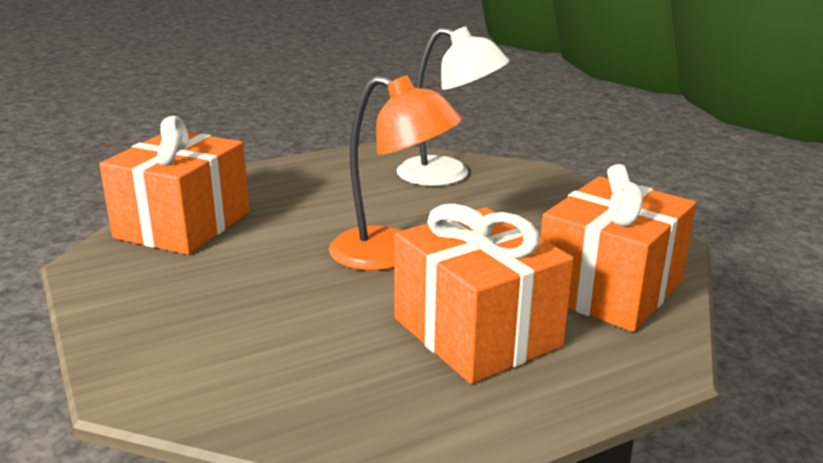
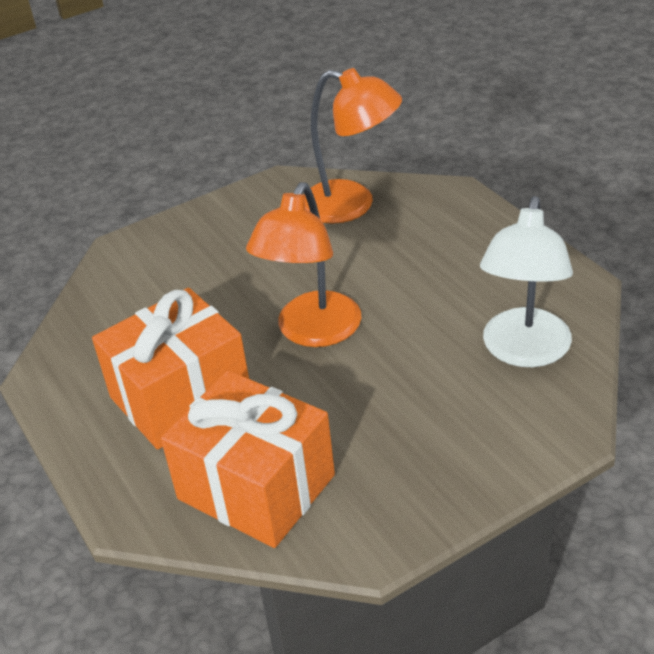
camera: 90 degrees right, 15 degrees up
orange gift [99,116,250,255] -> orange lamp [304,68,402,224]

